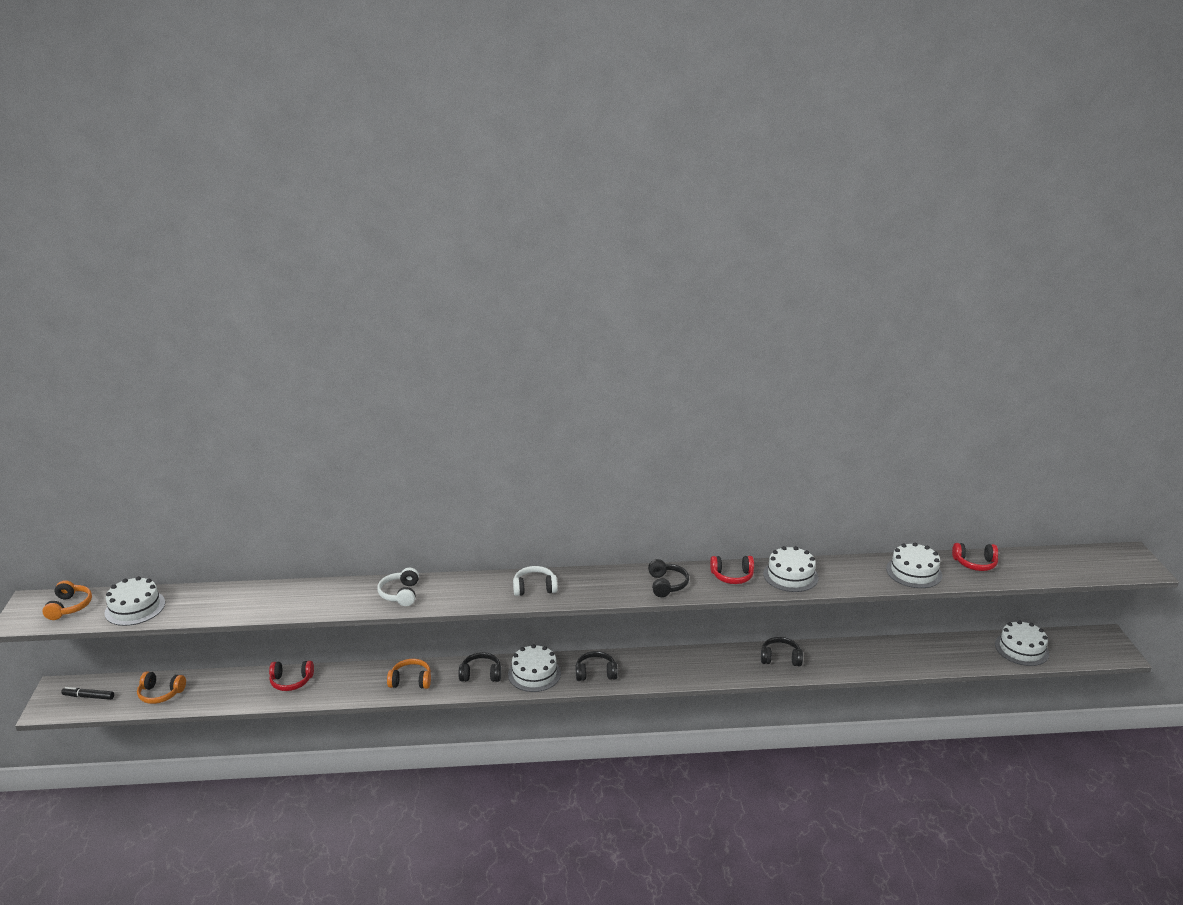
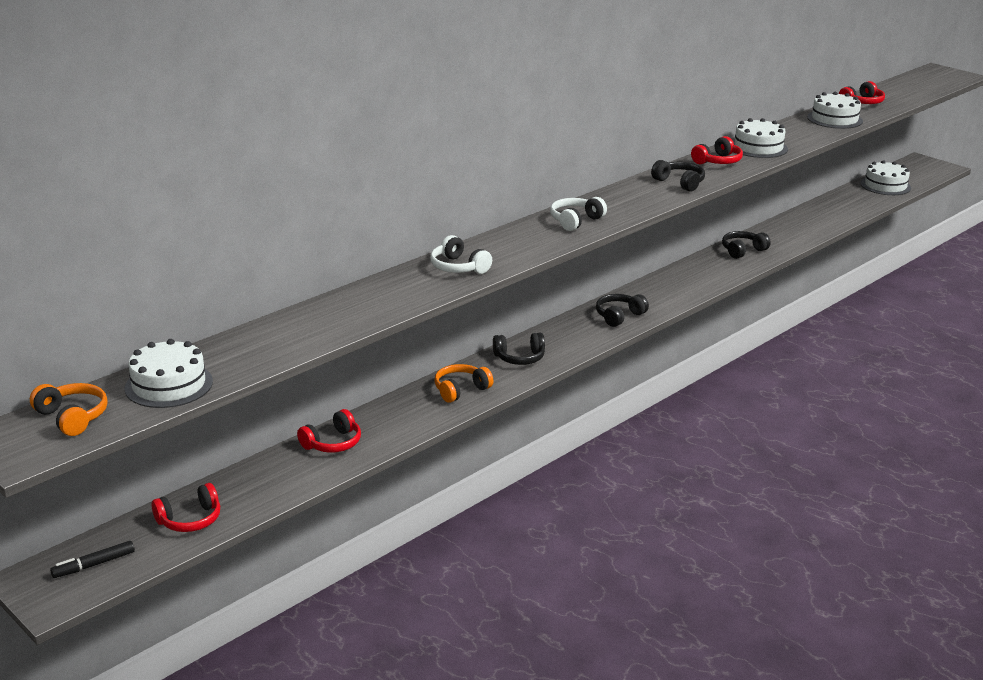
camera: 40 degrees left, 0 degrees up
orange headphones [137,671,186,704] -> red headphones [152,483,220,532]
black headphones [459,652,501,682] -> black headphones turned 150 degrees counterclockwise [493,333,545,365]
white cake [508,644,561,692] -> none

